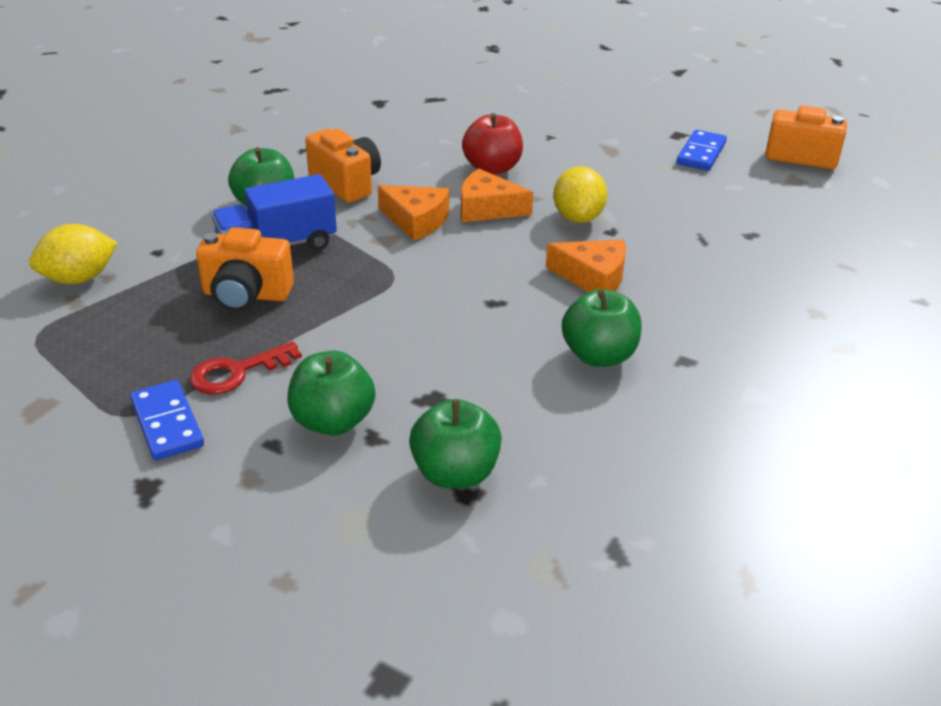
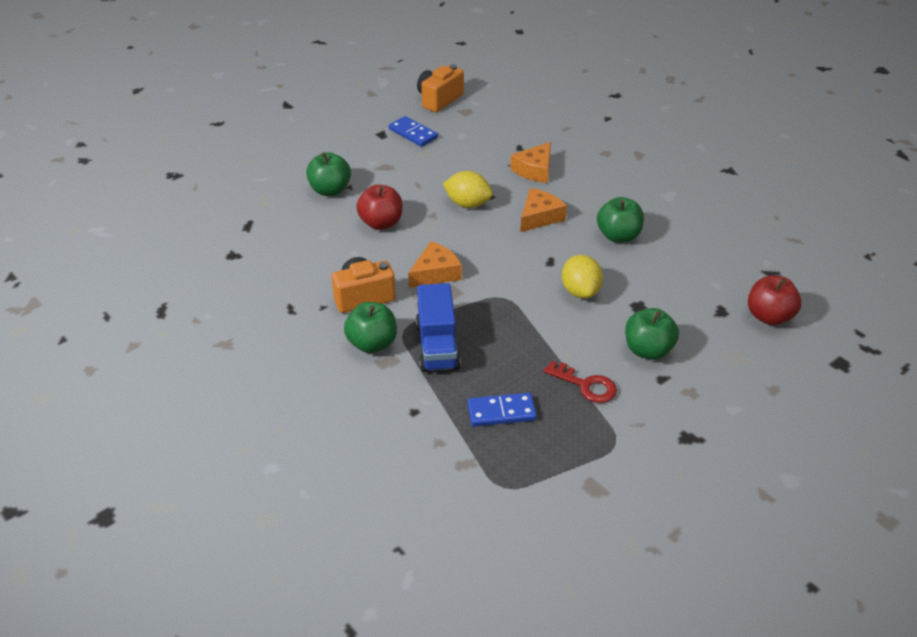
camera: 70 degrees left, 5 degrees up
yellow lemon [29,224,118,284] -> yellow lemon moved to [562,255,603,299]
blue domino [130,380,204,460] -> blue domino moved to [467,393,537,427]
red key [190,341,302,394] -> red key turned 45 degrees counterclockwise [543,361,617,403]
orange camera [196,227,294,312] -> none
green apple [409,399,502,489] -> green apple moved to [306,152,351,196]
orange cheese [461,169,533,222] -> orange cheese moved to [510,142,551,183]
none -> red apple [748,276,801,325]

